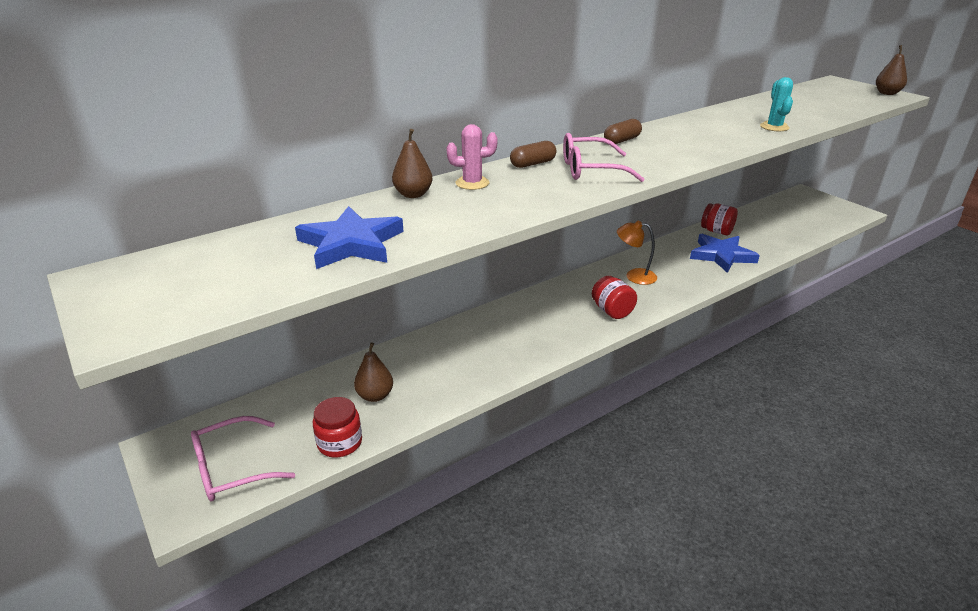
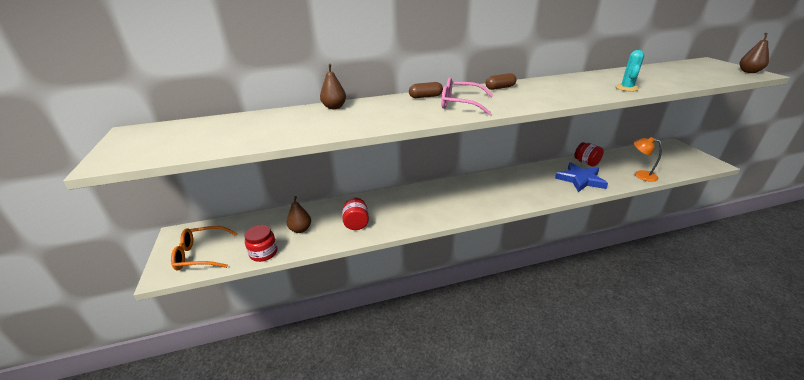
camera: 20 degrees right, 0 degrees up
pink glasses [191,416,295,501] -> orange glasses [171,226,238,271]
blue star [295,206,404,269] -> none
pink cactus [446,124,497,190] -> none
red jar [592,276,637,319] -> red jar moved to [342,197,369,230]
orange lamp [617,221,657,285] -> orange lamp moved to [634,137,662,182]

